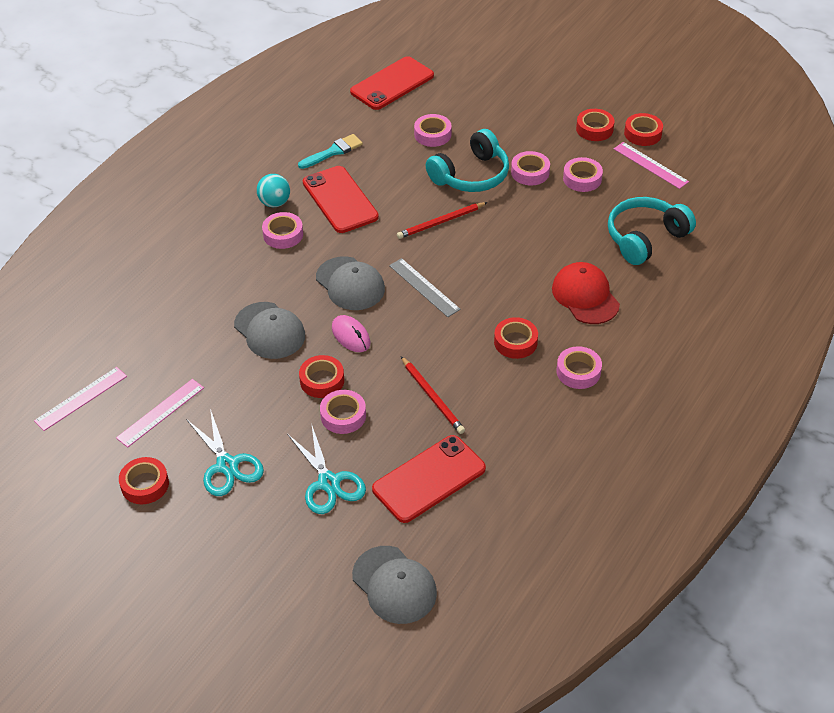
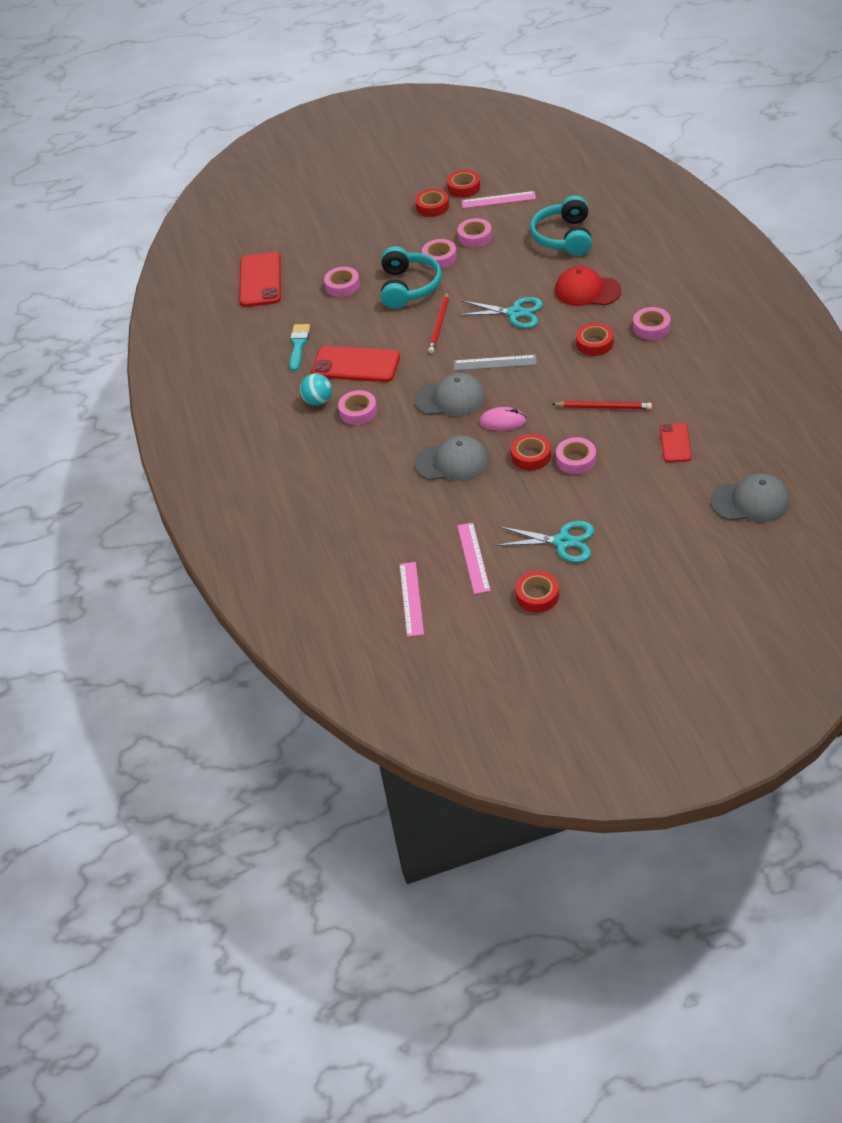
camera: 45 degrees left, 0 degrees up
turquoise scissors [287,423,366,514] -> turquoise scissors moved to [458,297,543,328]
red phone [372,435,486,523] -> red phone [660,423,691,462], size x0.57

